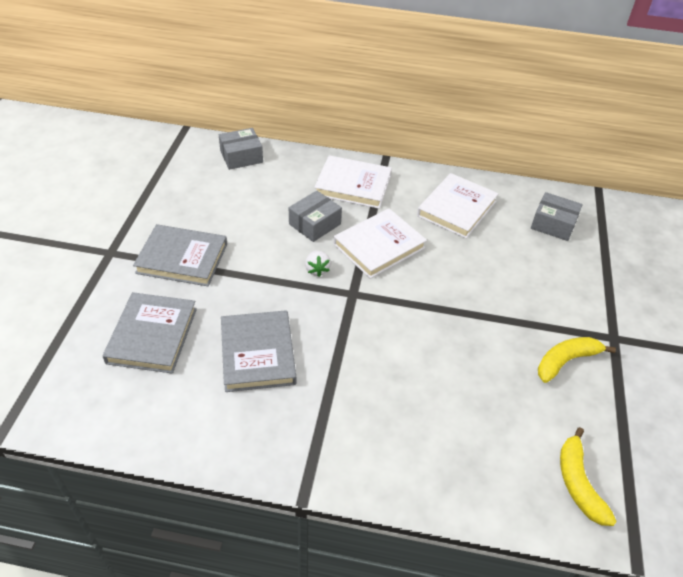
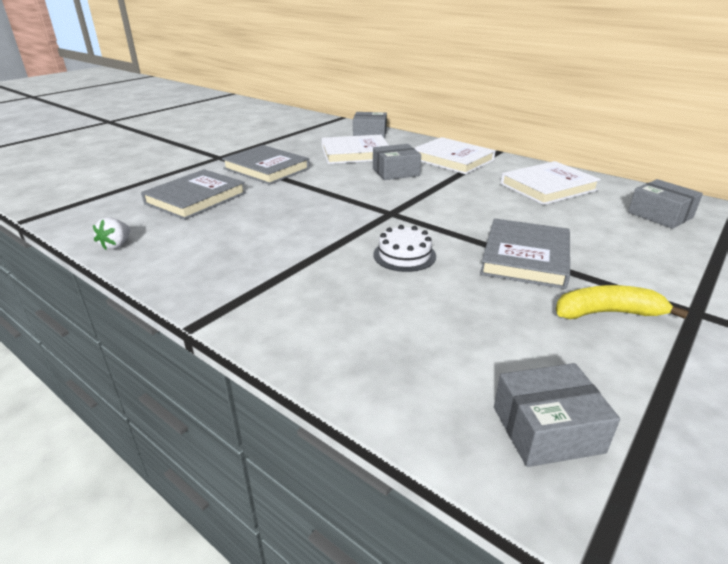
camera: 30 degrees right, 15 degrees down
grey book [221,310,296,392] -> grey book moved to [480,218,570,289]
white strawberry [305,250,331,277] -> white strawberry moved to [93,218,130,250]
white book [333,209,427,279] -> white book moved to [321,135,389,164]
yellow banana [560,427,616,526] -> grey box [494,363,620,467]
none -> white cake [373,225,436,272]

